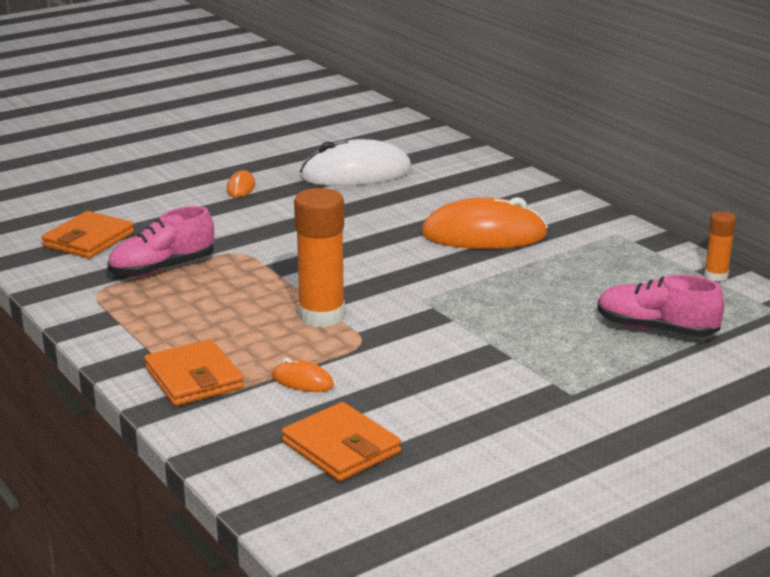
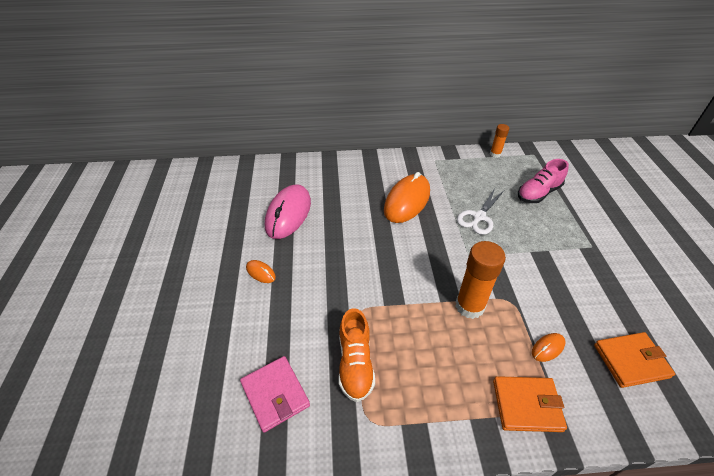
camera: 60 degrees left, 20 degrees up
orange wallet [41,211,134,259] -> pink wallet [240,356,310,433]
pink shoe [108,206,214,277] -> orange shoe [339,308,375,402]
white mouse [300,139,412,186] -> pink mouse [265,185,311,239]
none -> white scissors [457,188,504,235]

